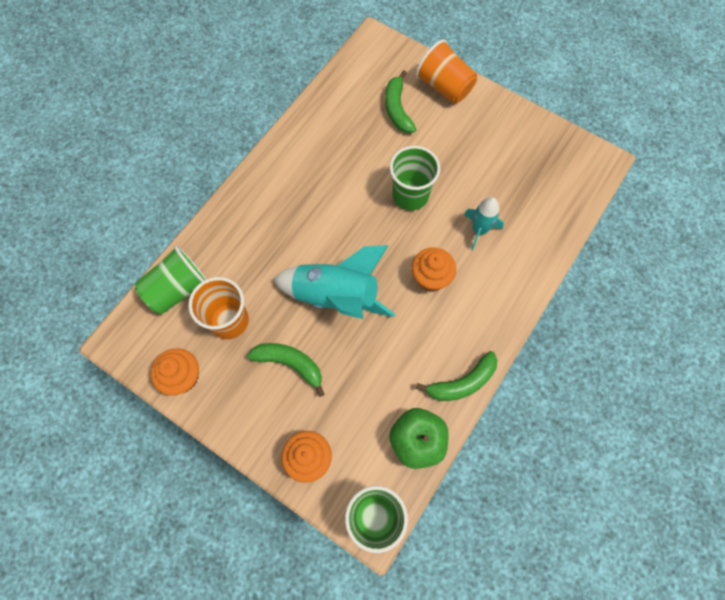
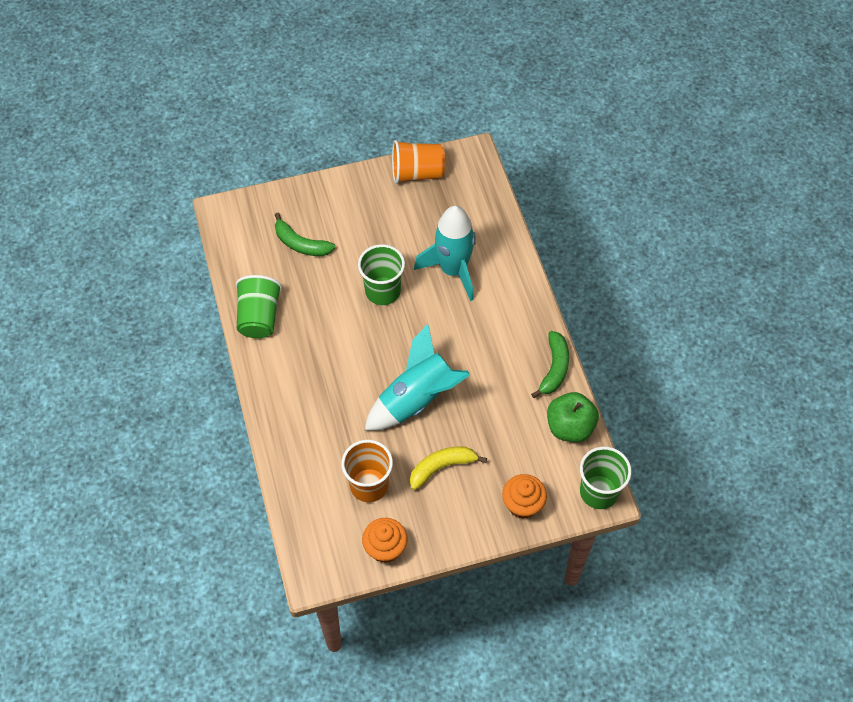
camera: 50 degrees left, 10 degrees down
green cup [135,245,207,314] -> green cup moved to [235,275,282,338]
green banana [247,343,325,397] -> yellow banana [410,446,487,490]
orange cupcake [411,247,456,292] -> none
orange cup [415,39,477,104] -> orange cup moved to [392,140,445,184]
turquoise rocket [464,197,504,251] -> turquoise rocket [414,206,476,301], size x1.79

